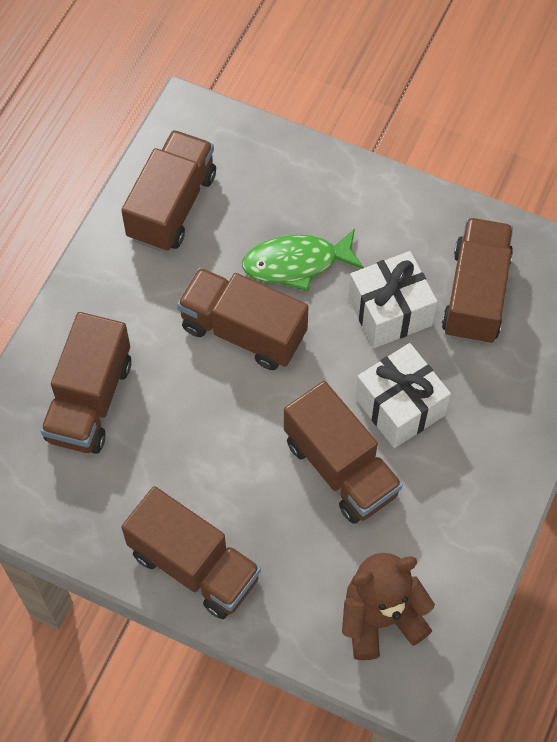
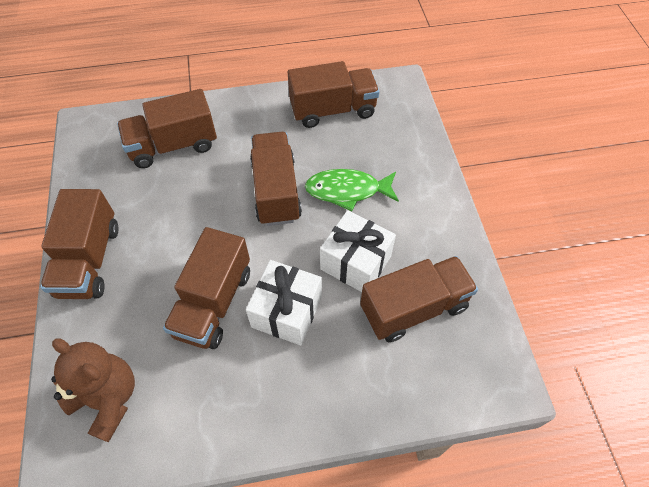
camera: 55 degrees right, 5 degrees down
green fish [242,229,364,291] -> green fish turned 45 degrees counterclockwise [305,169,399,211]

